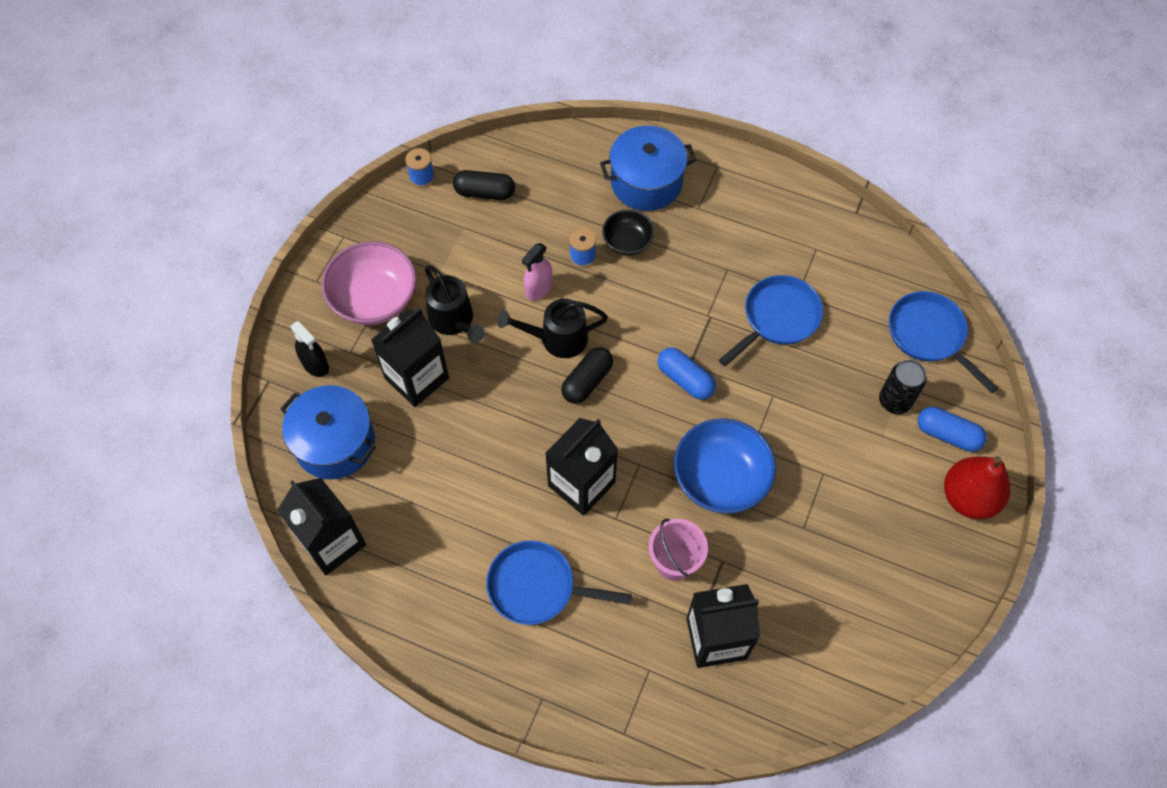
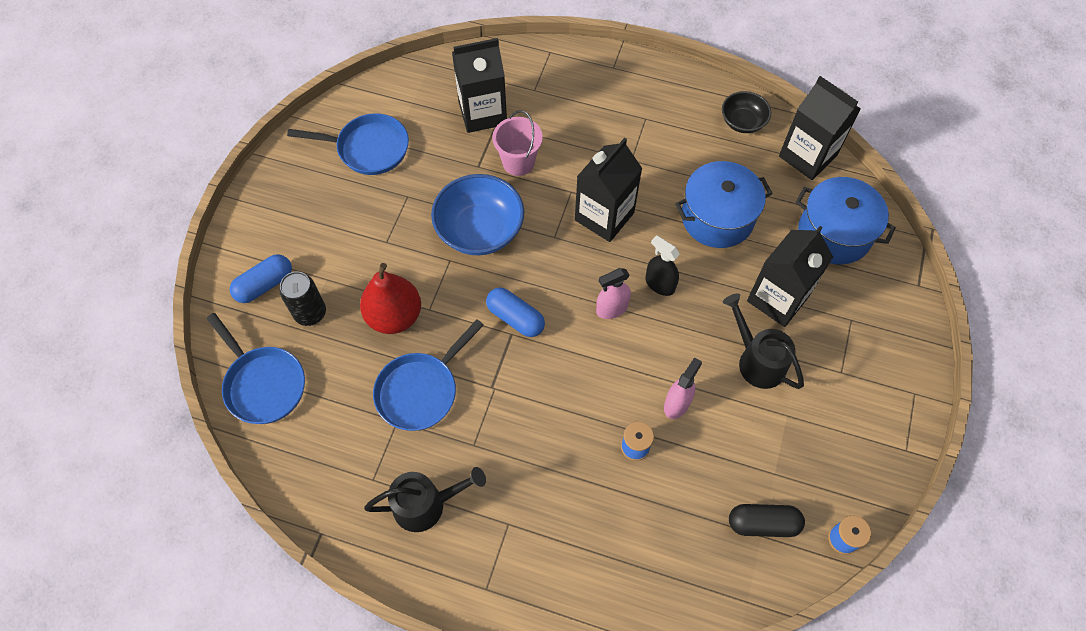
camera: 175 degrees right, 0 degrees up
black spray bottle [291,321,329,377] -> black spray bottle moved to [645,235,680,296]
pink bowl [322,241,417,325] -> none
blue pan [486,540,632,625] -> blue pan moved to [287,113,409,175]
black watering can [497,299,608,358] -> black watering can moved to [364,467,486,532]
black capsule [561,347,613,404] -> pink spray bottle [596,268,631,319]
blue pot [600,126,696,211] -> blue pot moved to [675,161,773,248]
black bowl [602,209,655,255] -> black bowl moved to [722,91,771,133]
blue capsule [918,407,987,452] -> blue capsule turned 60 degrees counterclockwise [230,254,292,303]
red pear [944,456,1010,519] -> red pear moved to [360,263,421,334]

